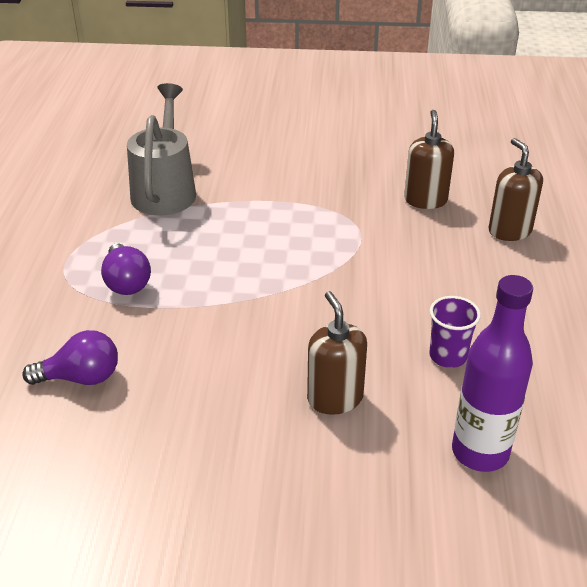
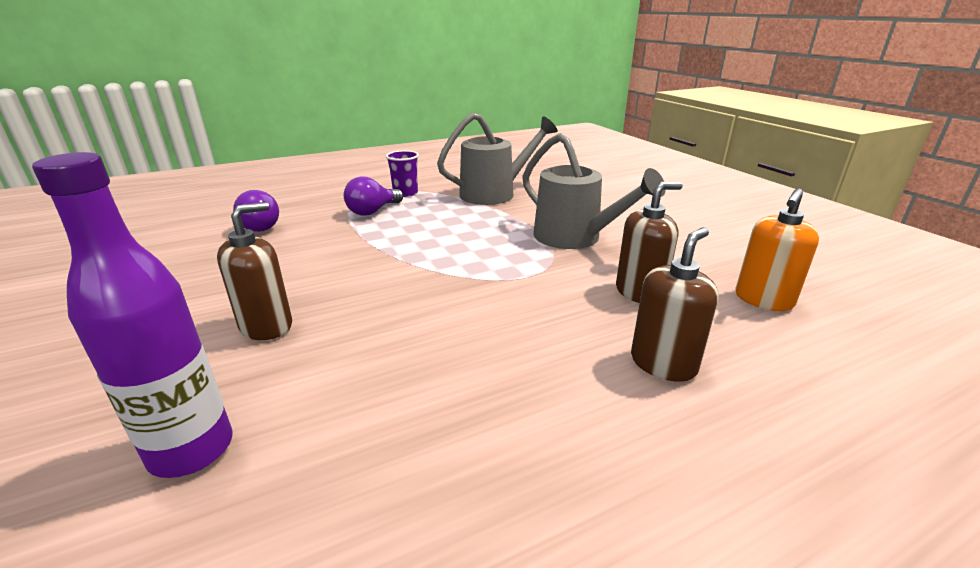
camera: 60 degrees right, 10 degrees down
purple cup [429,296,481,368] -> purple cup moved to [386,150,419,197]
none -> grey watering can [522,133,666,249]
none -> orange soap dispenser [735,188,819,311]

